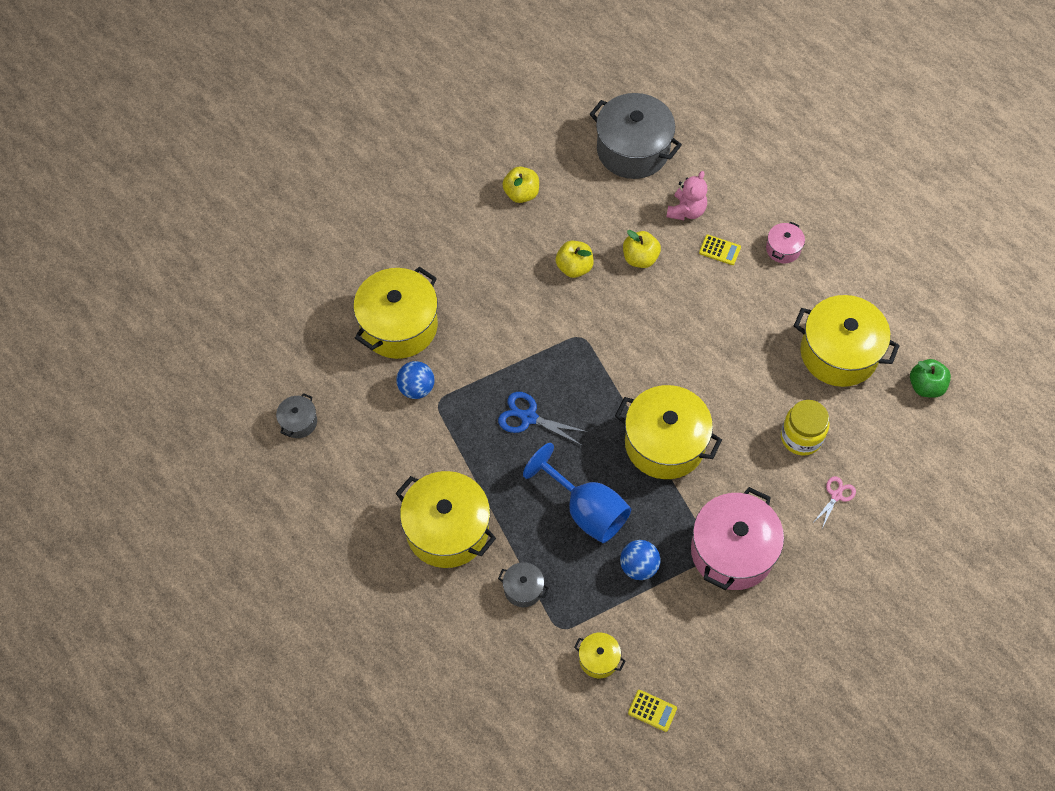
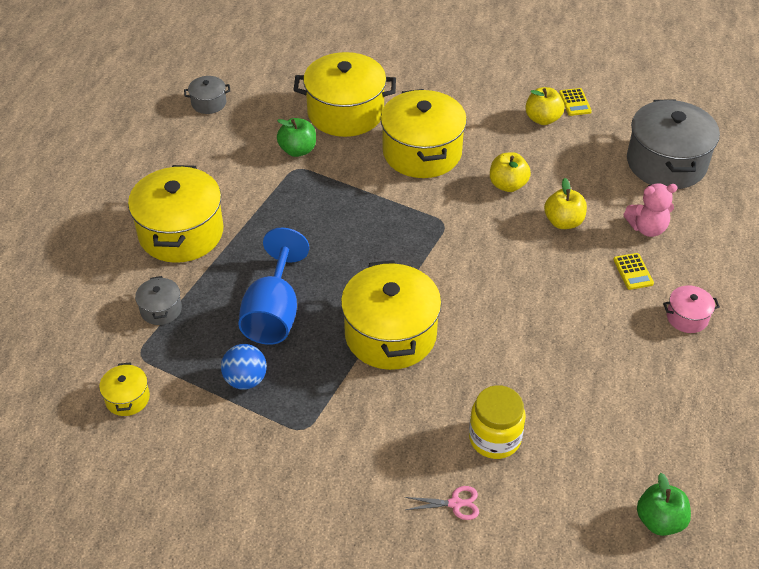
camera: 55 degrees right, 15 degrees down
blue ball [396,361,435,399] -> green apple [277,118,316,157]
blue scissors [498,392,588,446] -> none
yellow calculator [628,690,677,732] -> yellow calculator moved to [559,88,592,116]
pink pot [691,487,784,590] -> none
yellow pot [794,295,900,387] -> yellow pot moved to [380,89,467,178]

